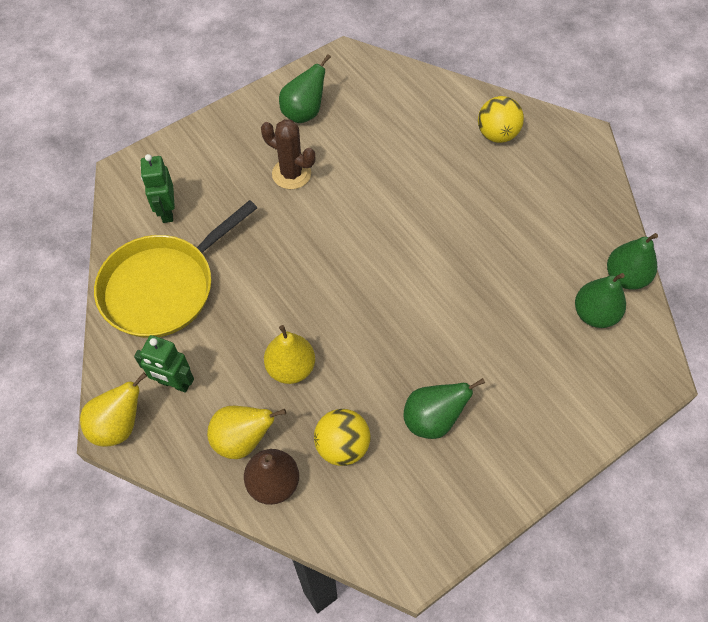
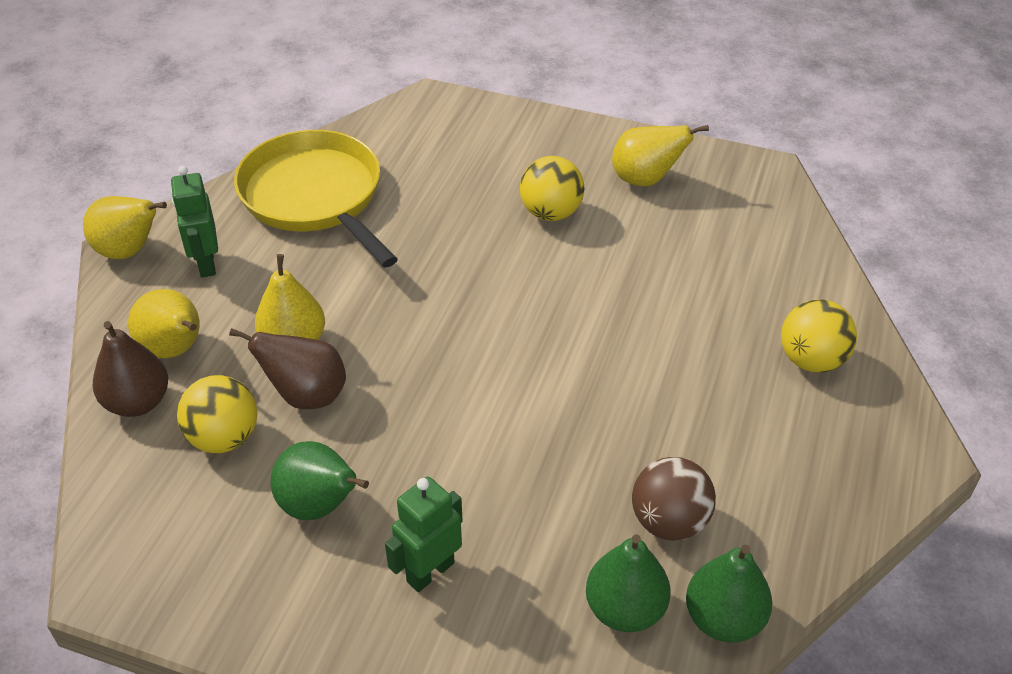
camera: 55 degrees right, 15 degrees down
yellow pan [94,200,257,338] -> yellow pan turned 45 degrees clockwise [234,130,398,267]
green robot [140,154,175,223] -> green robot moved to [385,477,463,592]
brown cactus [261,119,315,189] -> yellow ball [520,156,584,221]
green pear [279,54,331,123] -> yellow pear [612,125,709,186]
none -> brown pear [229,328,346,409]
none -> brown ball [632,457,716,541]

